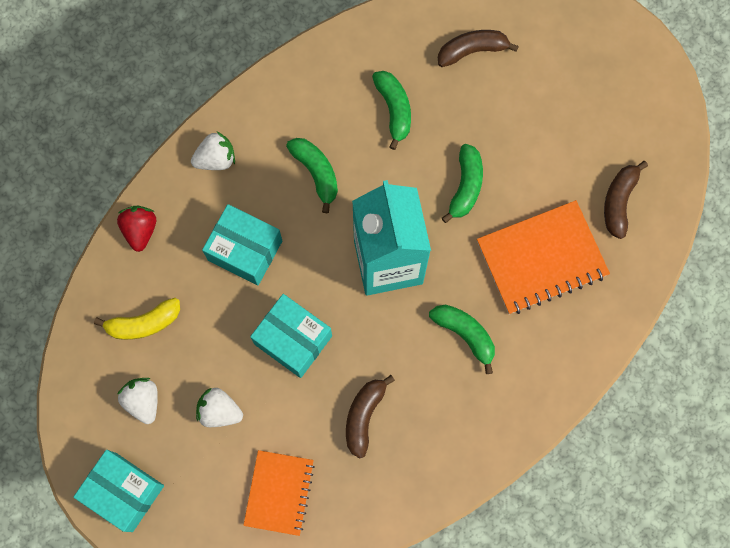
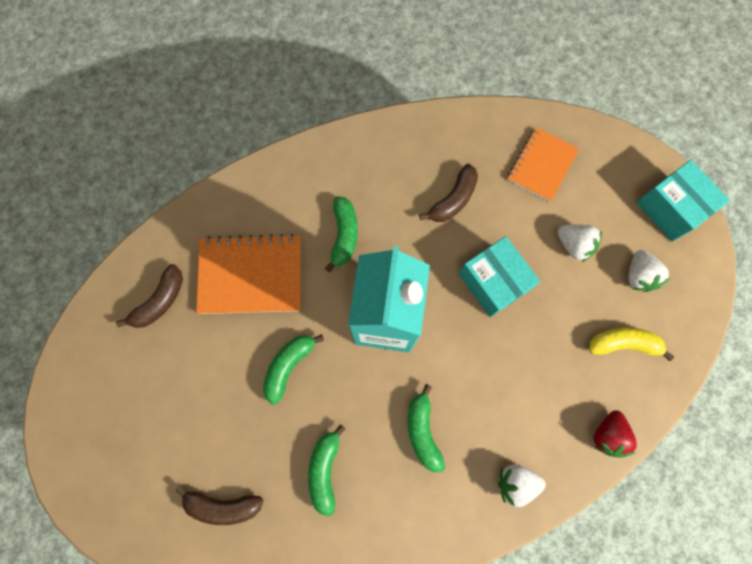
camera: 160 degrees left, 0 degrees up
turquoise box [202,204,282,286] -> none
green banana [429,305,495,374] -> green banana turned 150 degrees counterclockwise [325,196,358,273]

